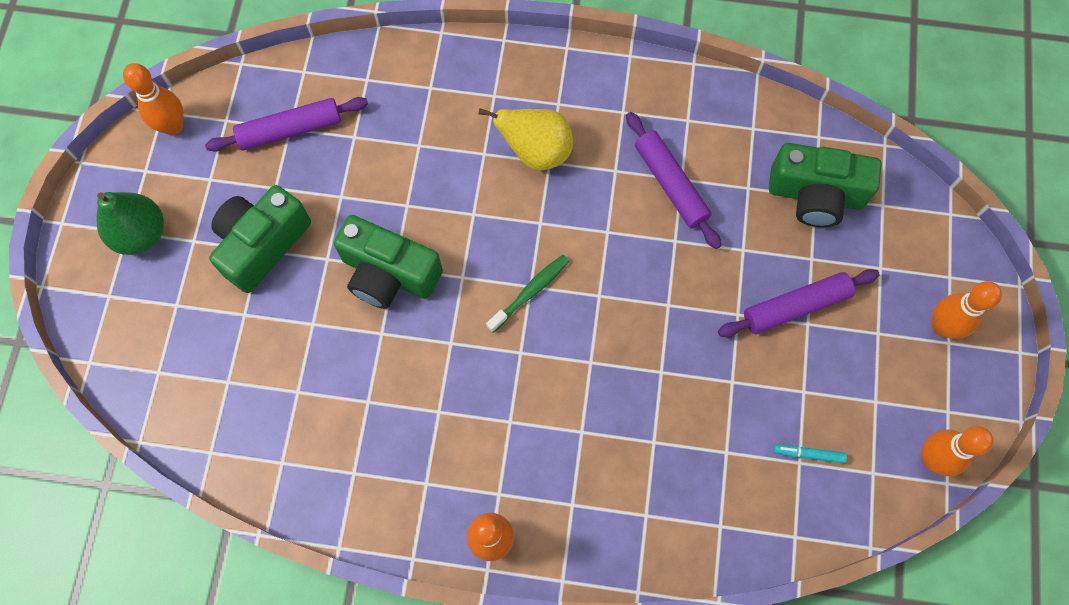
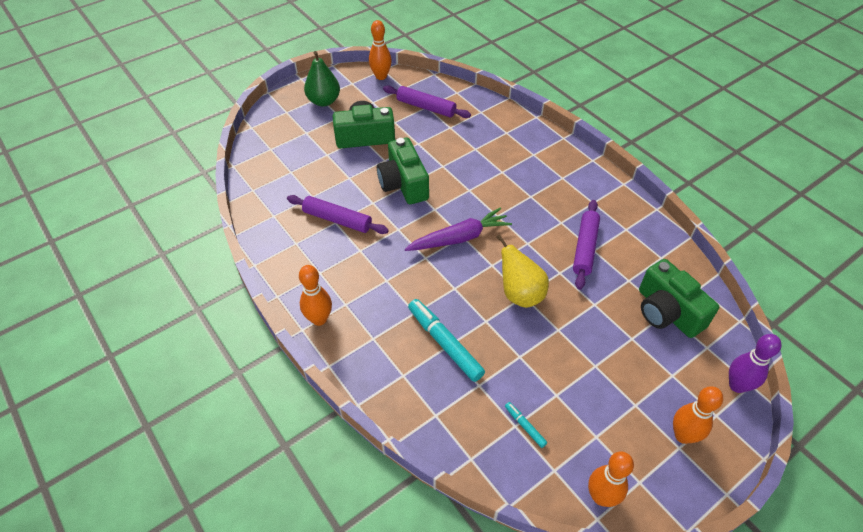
camera: 45 degrees right, 20 degrees down
yellow pear [478,108,573,170] -> yellow pear moved to [497,234,549,308]
green toothbrush [486,255,569,333] -> purple carrot [405,207,512,251]
purple rolling pin [718,269,880,337] -> purple rolling pin moved to [287,195,389,234]
none -> turquoise marker [408,299,485,382]
none -> purple bowling pin [729,334,781,393]

